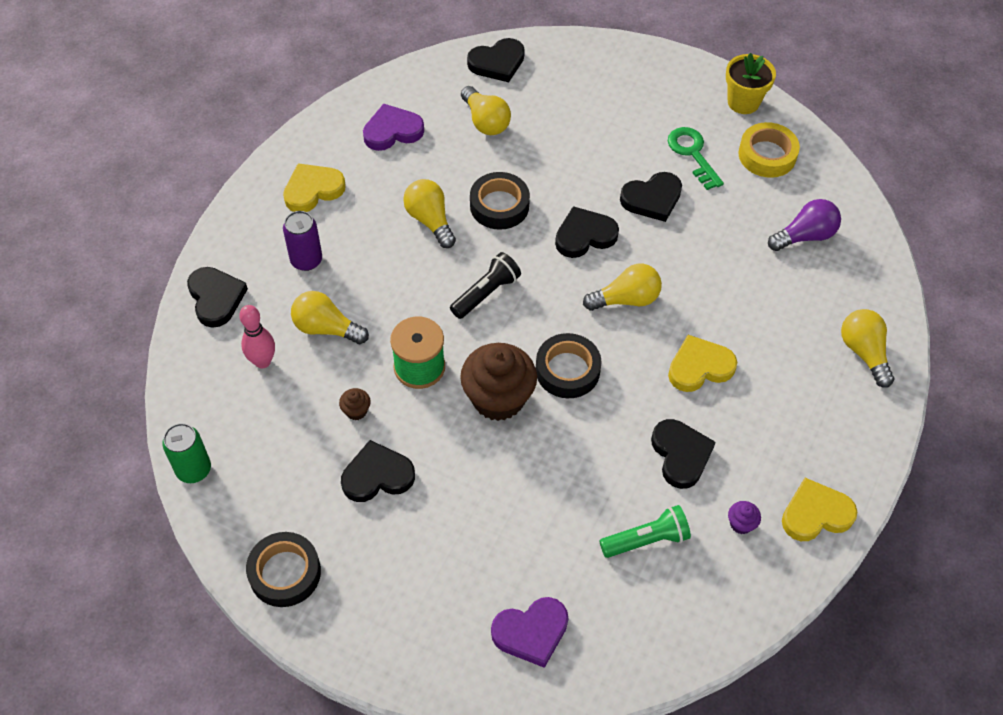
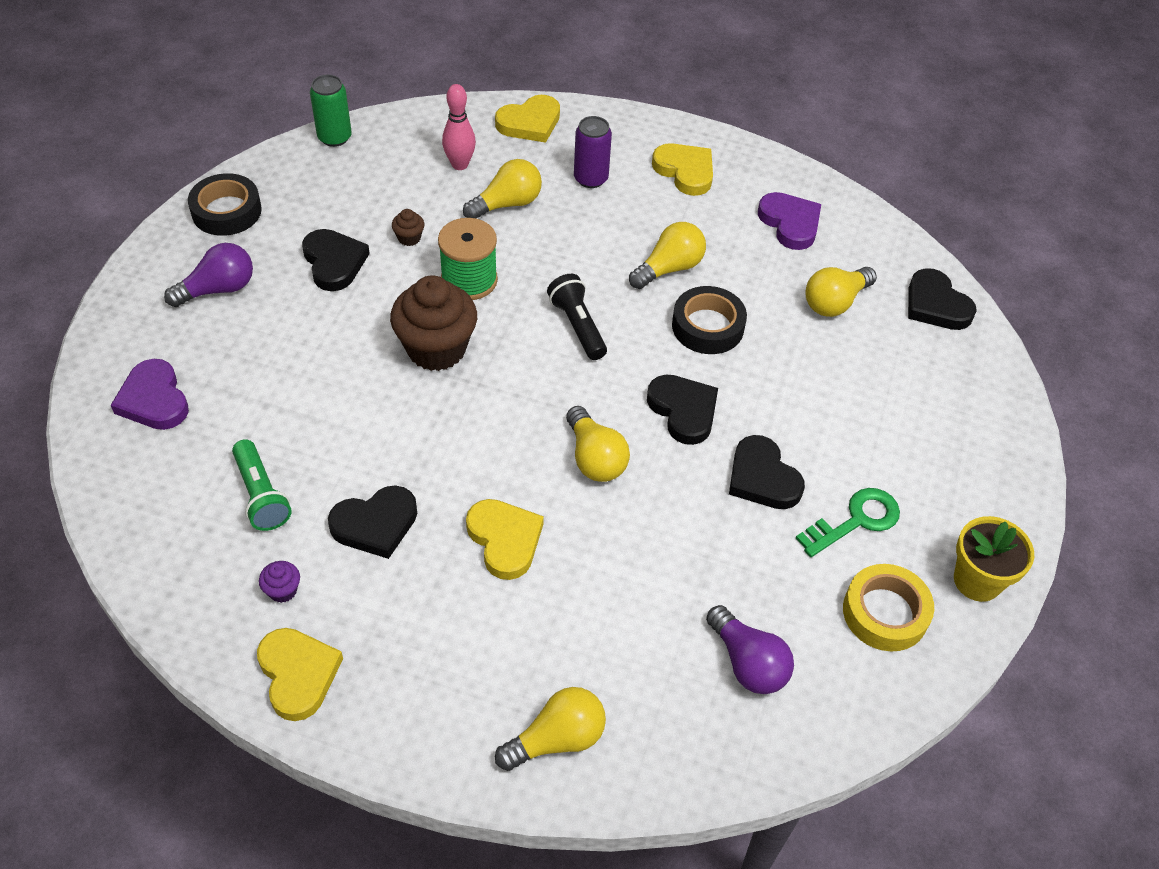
camera: 80 degrees right, 5 degrees down
black heart [187,267,248,328] -> yellow heart [495,95,560,143]
yellow light bulb [291,291,369,344] -> yellow light bulb turned 45 degrees clockwise [463,159,542,219]
black flashlight [450,252,521,319] -> black flashlight turned 150 degrees counterclockwise [547,274,607,360]
black tape [536,333,602,398] -> none
none -> purple light bulb [164,243,253,307]

